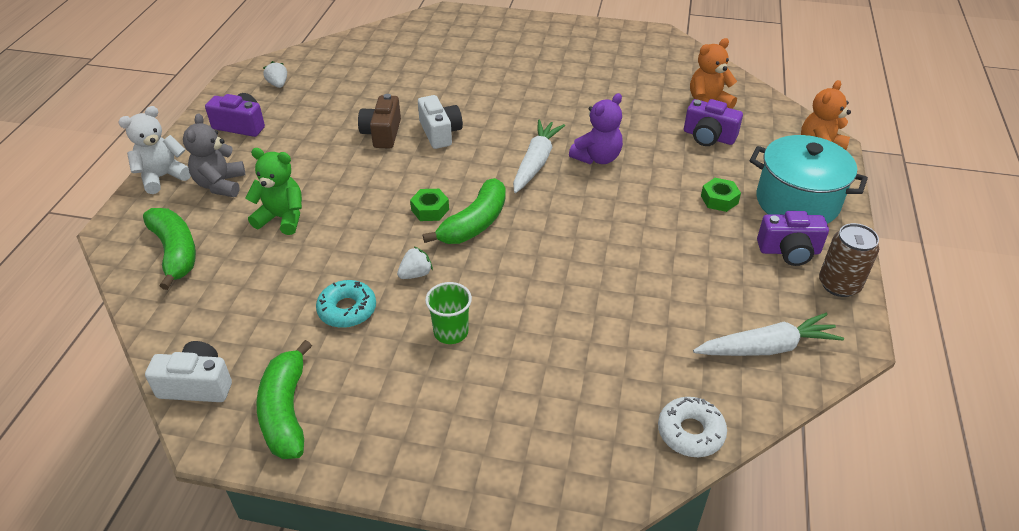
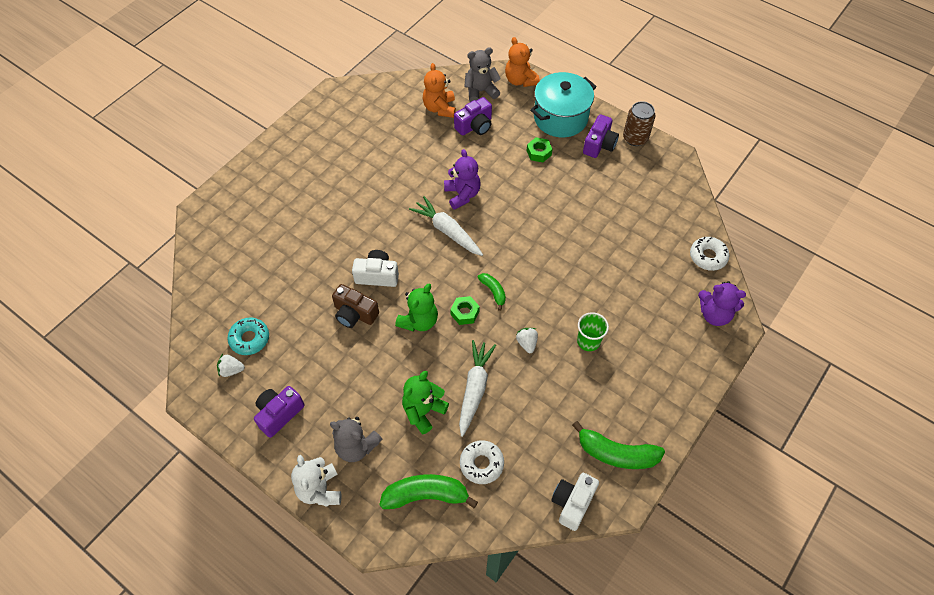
camera: 65 degrees left, 15 degrees up
turquoise donut [316,280,376,328] -> turquoise donut moved to [227,318,269,355]
green banana [423,178,506,244] -> green banana [478,273,506,311], size x0.55
white carrot [693,313,844,356] -> white carrot moved to [459,340,496,437]
none -> green teddy bear [395,284,438,332]
none -> white donut [460,440,504,484]
none -> grey teddy bear [464,47,501,102]
none -> purple teddy bear [698,281,746,326]

